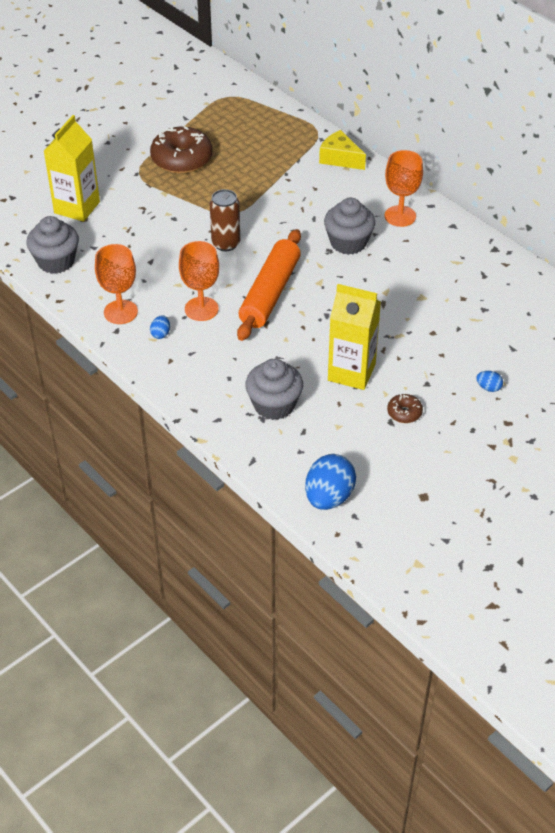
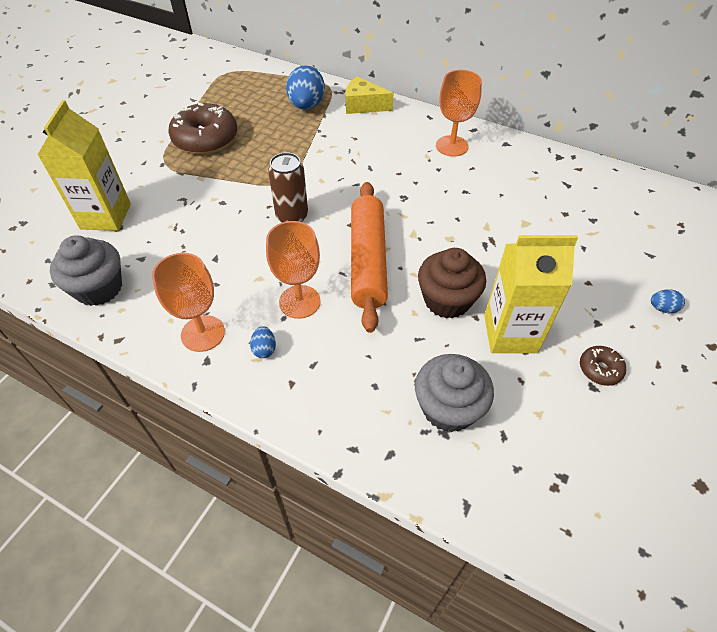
camera: 20 degrees left, 5 degrees up
blue egg [305,454,356,510] -> blue egg moved to [286,65,325,110]
grey cupcake [324,198,375,255] -> none
none -> brown cupcake [418,248,486,319]

